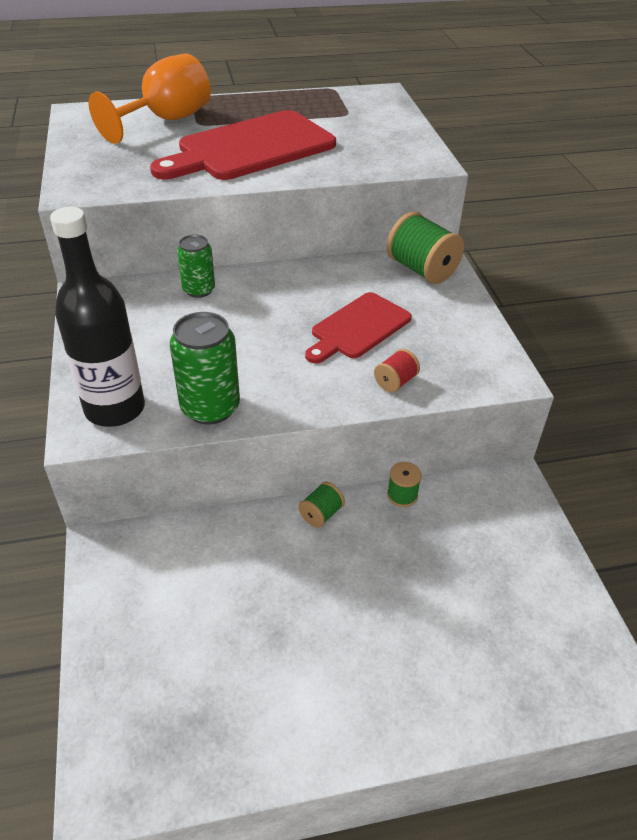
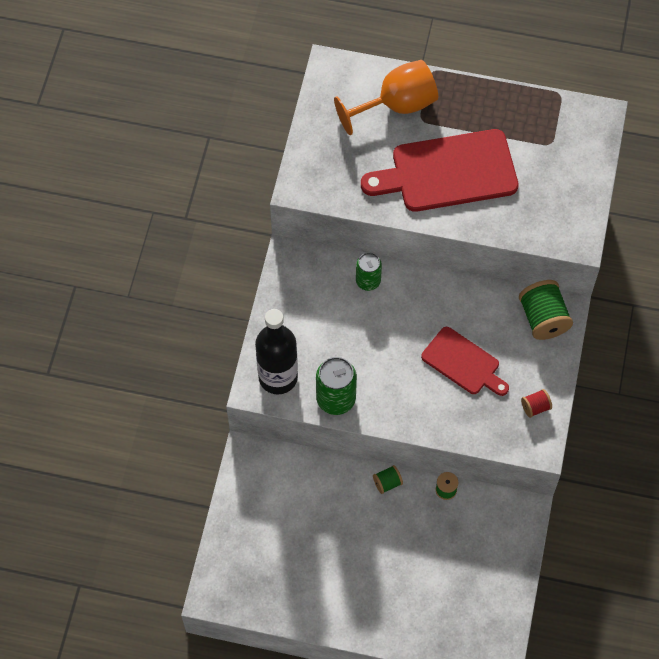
camera: 25 degrees right, 20 degrees up
red cutting board [305,292,412,363] -> red cutting board turned 120 degrees counterclockwise [421,327,509,396]
red spool [374,349,420,393] -> red spool moved to [521,389,552,418]

